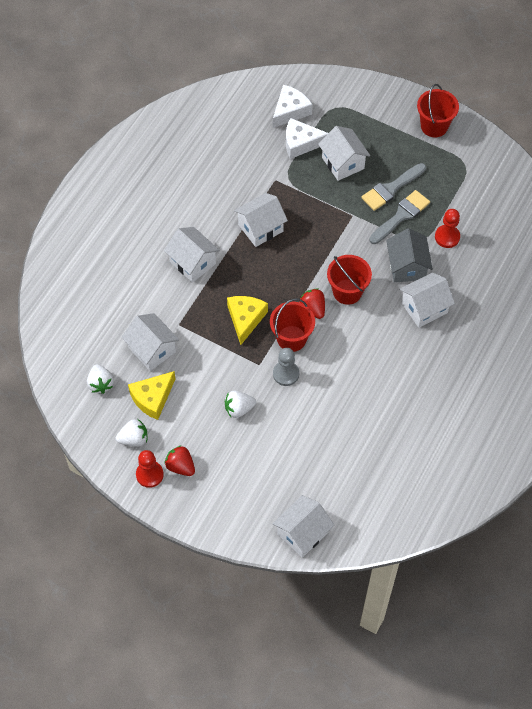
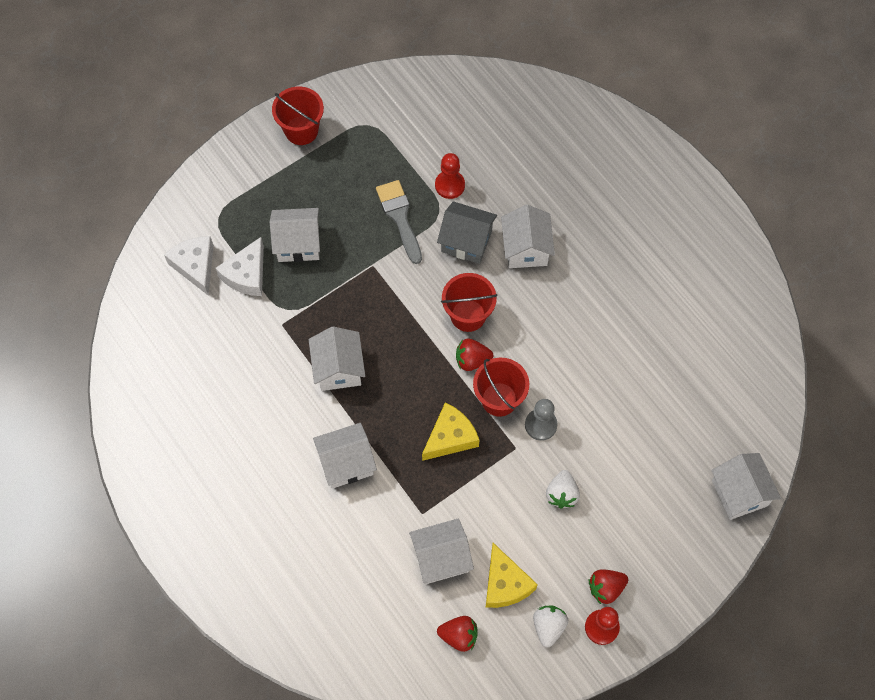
camera: 65 degrees left, 5 degrees up
white strawberry [87,364,114,394] -> red strawberry [437,616,478,652]
yellow cheese [227,296,268,345] -> yellow cheese turned 105 degrees clockwise [422,403,479,461]
grey brush [361,163,426,211] -> none

